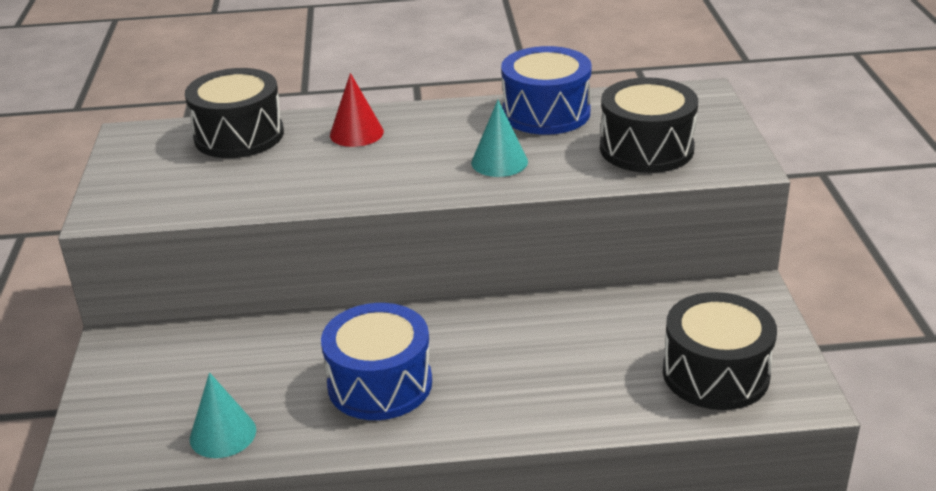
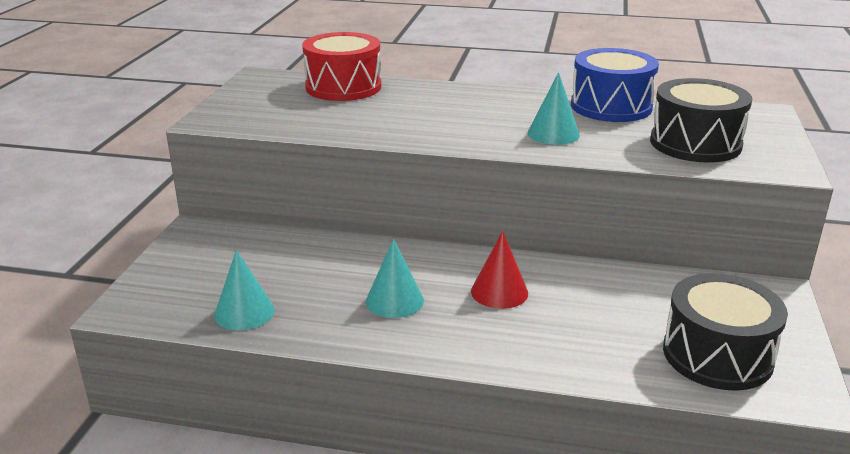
camera: 15 degrees right, 5 degrees down
black drum [185,68,284,158] -> red drum [302,32,381,101]
blue drum [321,303,432,420] -> turquoise cone [366,239,424,318]
red cone [330,73,384,147] -> red cone moved to [471,231,528,309]

